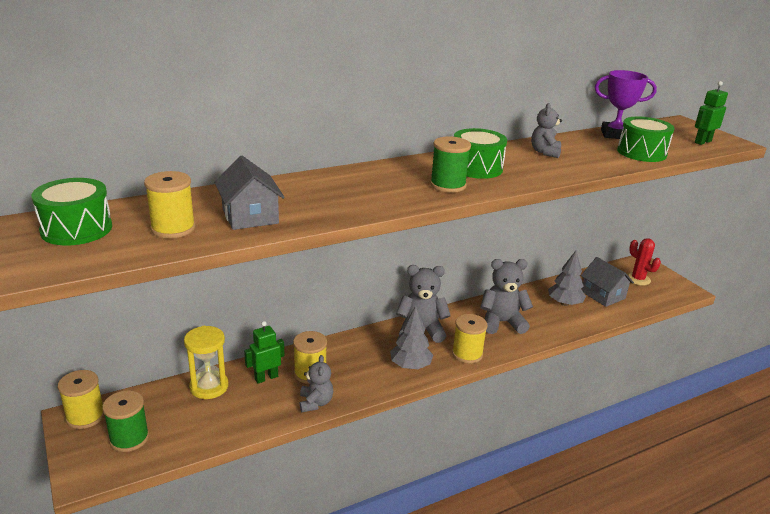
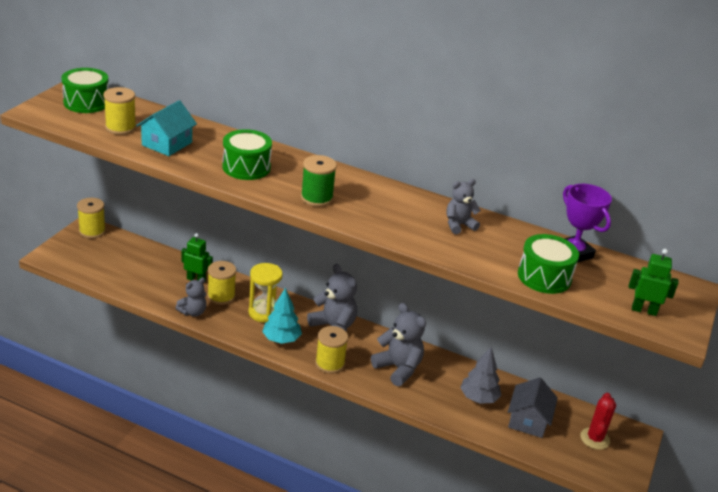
camera: 50 degrees right, 5 degrees up
green spool [102,390,149,452] -> none
yellow hourglass [184,326,228,399] -> yellow hourglass moved to [249,263,283,323]
grey house [214,156,285,230] -> turquoise house [136,100,197,156]
grey tree [390,306,433,369] -> turquoise tree [262,288,302,344]
green drum [454,128,507,179] -> green drum moved to [222,129,272,180]

